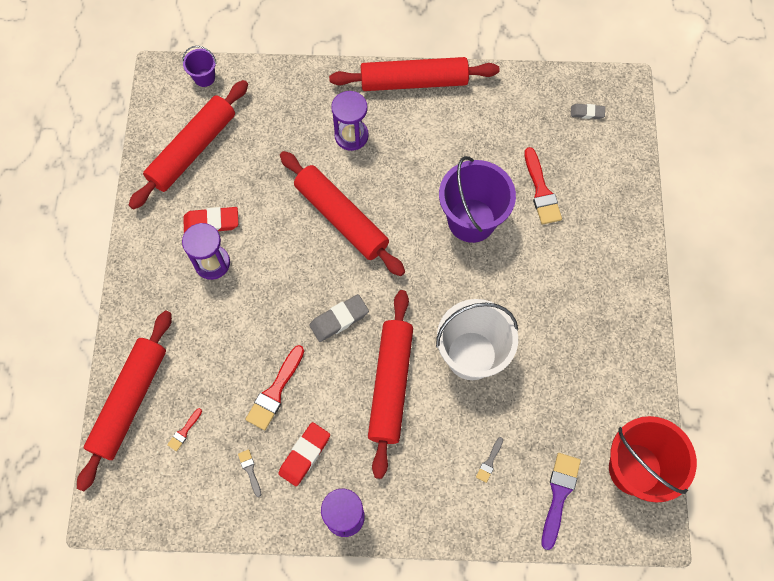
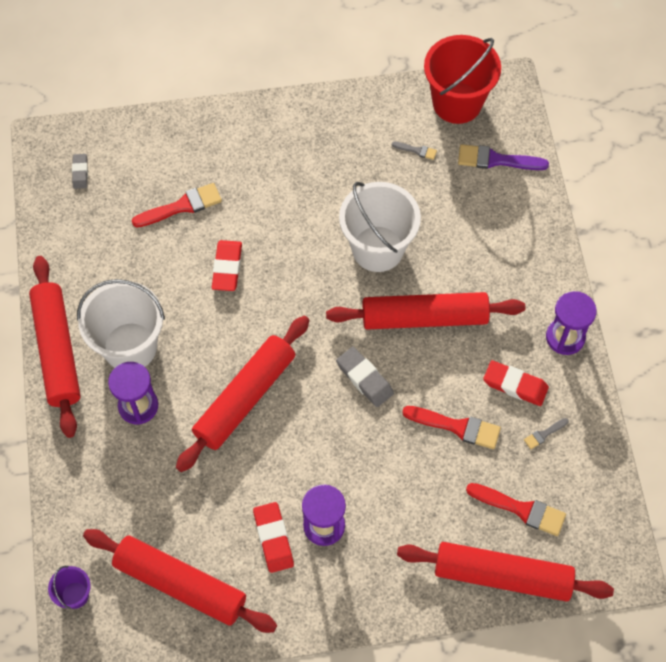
camera: 100 degrees left, 5 degrees down
red brush [167,408,202,451] -> red brush [466,483,566,536], size x1.97
purple bucket [439,156,516,243] -> red eraser [212,240,242,291]
grey brush [476,437,503,483] -> grey brush moved to [392,142,437,160]
none -> white bucket [77,279,165,368]

